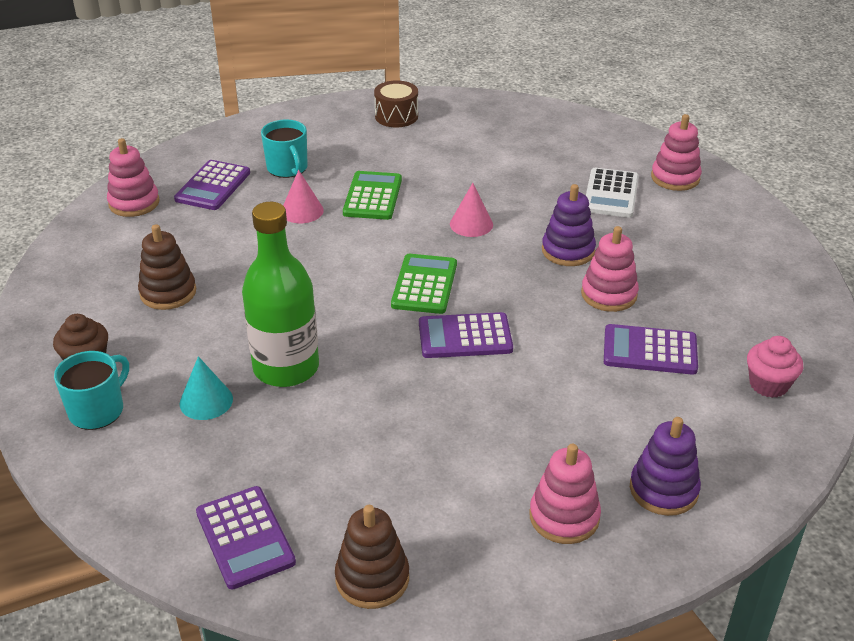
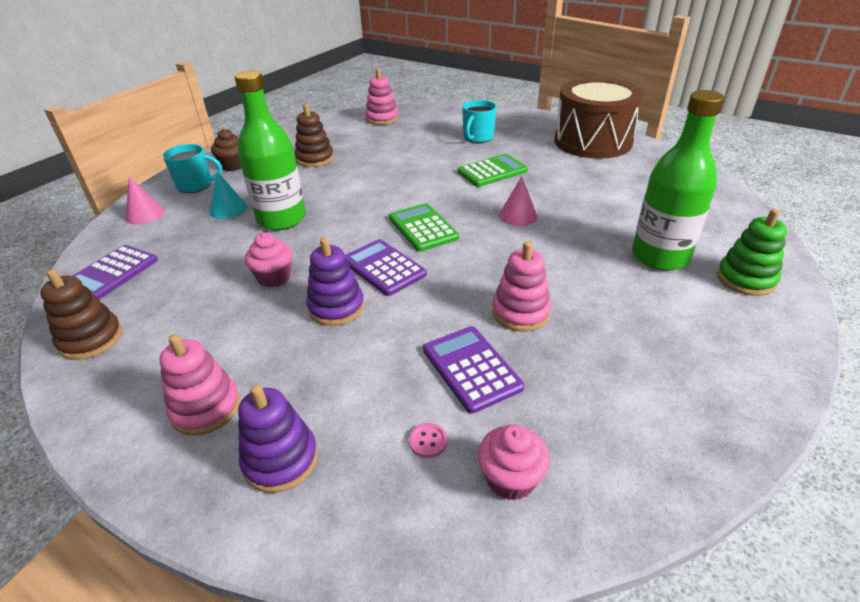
camera: 55 degrees right, 0 degrees up
purple calculator [174,160,250,210] -> none
pink cone [283,170,324,223] -> pink cone moved to [125,177,165,225]
brown drum [374,80,418,127] -> brown drum [554,78,644,159], size x2.13
green calculator [391,254,457,314] -> green calculator turned 90 degrees counterclockwise [389,203,459,252]
purple stacking toy [542,184,596,266] -> purple stacking toy moved to [306,238,364,326]
white calculator [586,168,639,218] -> green bottle [632,90,724,271]
pink stacking toy [651,114,702,191] -> green stacking toy [717,209,787,296]
none -> pink cupcake [245,233,293,287]
none -> pink button [409,423,447,458]

